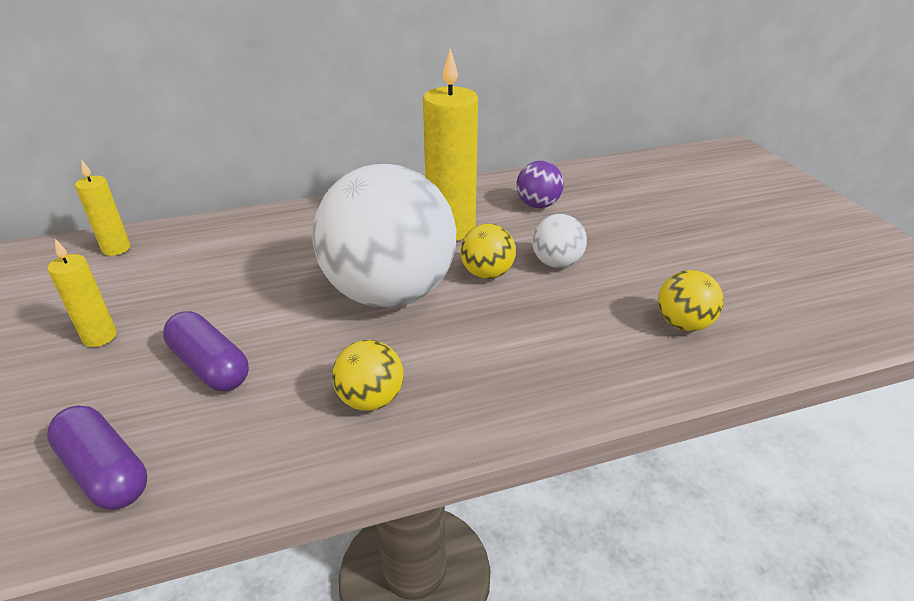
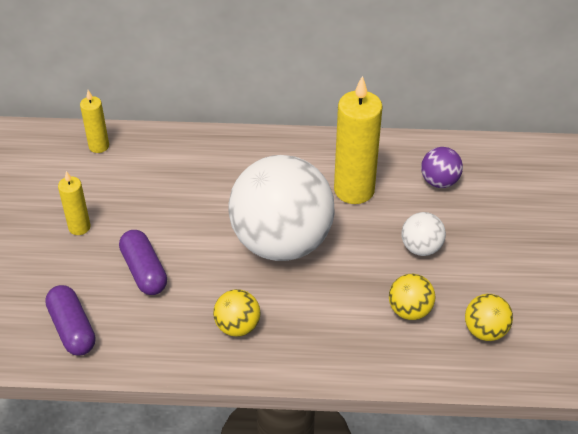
camera: 20 degrees right, 10 degrees up
yellow ball [460,224,516,279] -> yellow ball moved to [389,274,436,320]

